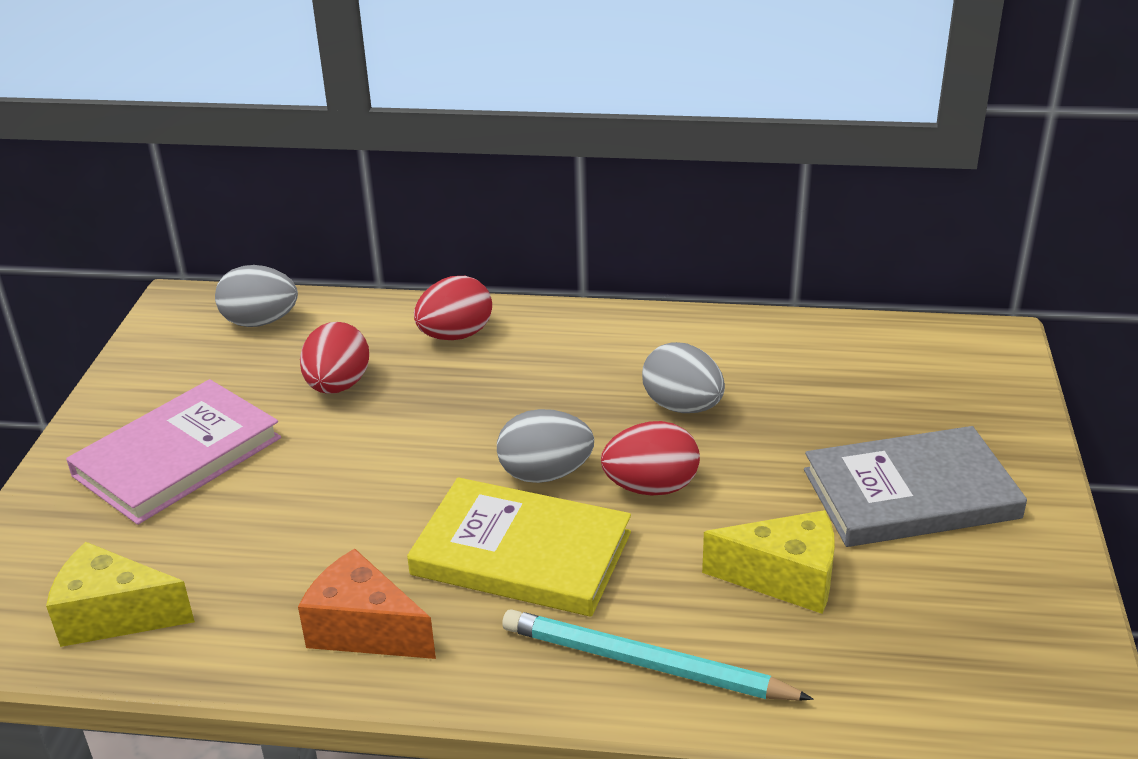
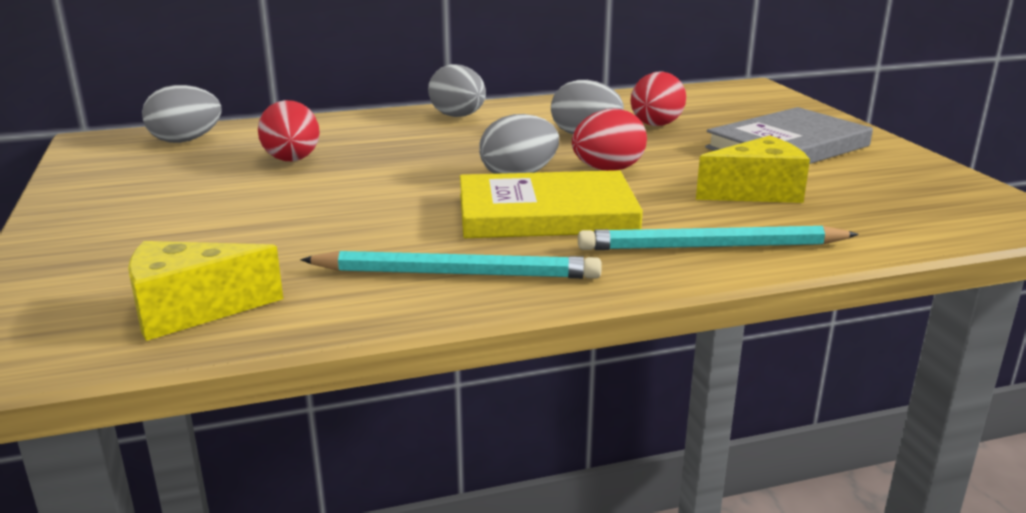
camera: 25 degrees left, 10 degrees down
pink book [66,379,281,525] -> none
orange cheese [298,548,436,659] -> turquoise pencil [300,251,602,279]
red egg [414,276,492,340] -> red egg moved to [631,71,686,126]
none -> grey egg [428,64,486,117]

